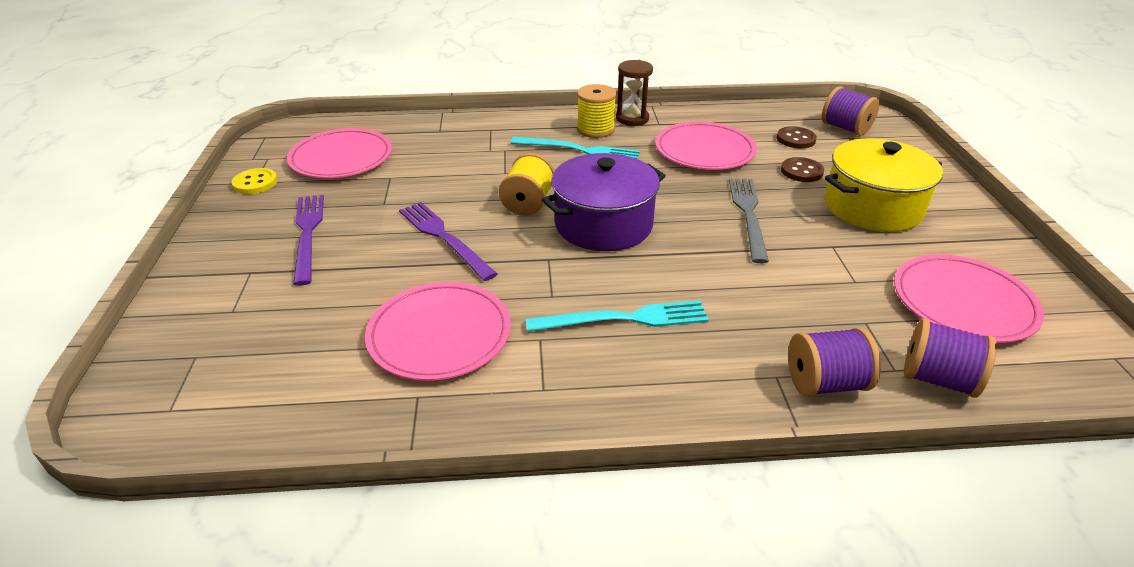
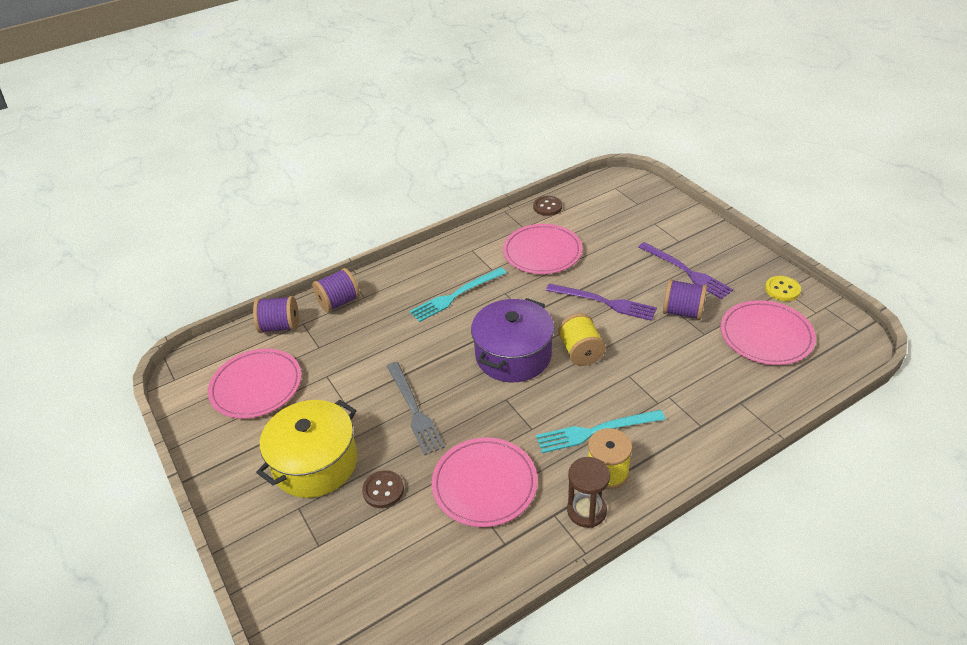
camera: 155 degrees right, 5 degrees up
brown button [777,126,817,148] -> brown button moved to [533,196,562,216]
purple spool [822,86,880,136] -> purple spool moved to [663,279,707,320]

